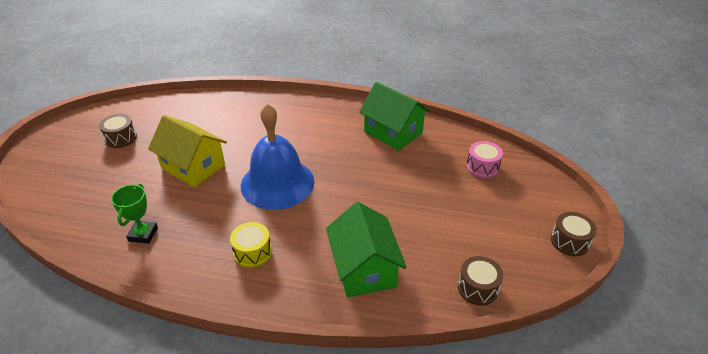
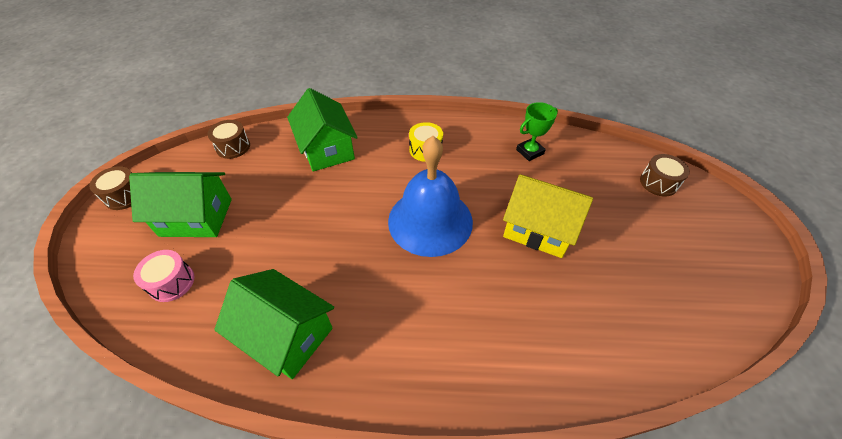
camera: 170 degrees right, 10 degrees up
brown drum [99,114,137,148] -> brown drum moved to [640,154,690,197]
green trophy [111,183,158,244] -> green trophy turned 60 degrees clockwise [516,102,558,161]
none -> green house [129,172,232,237]

